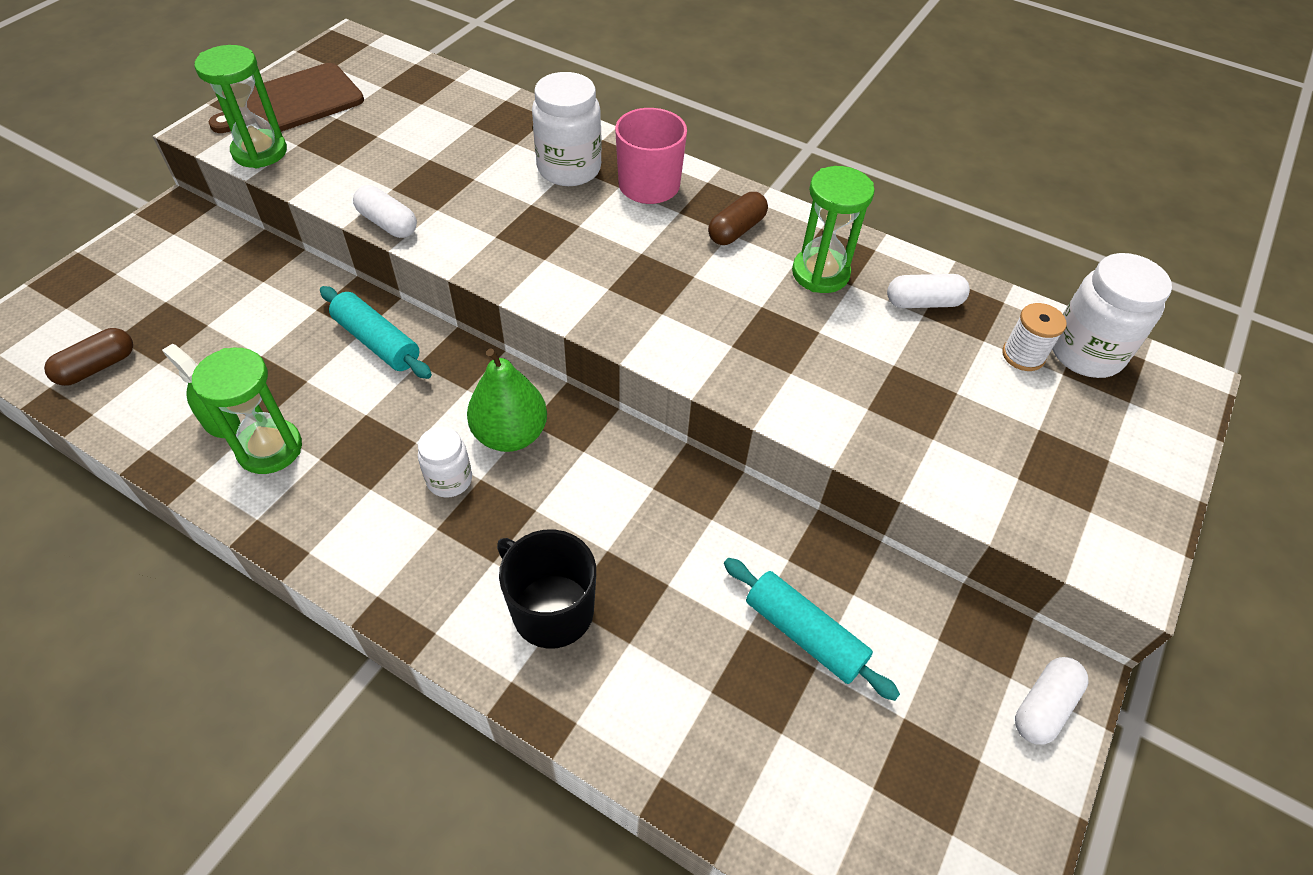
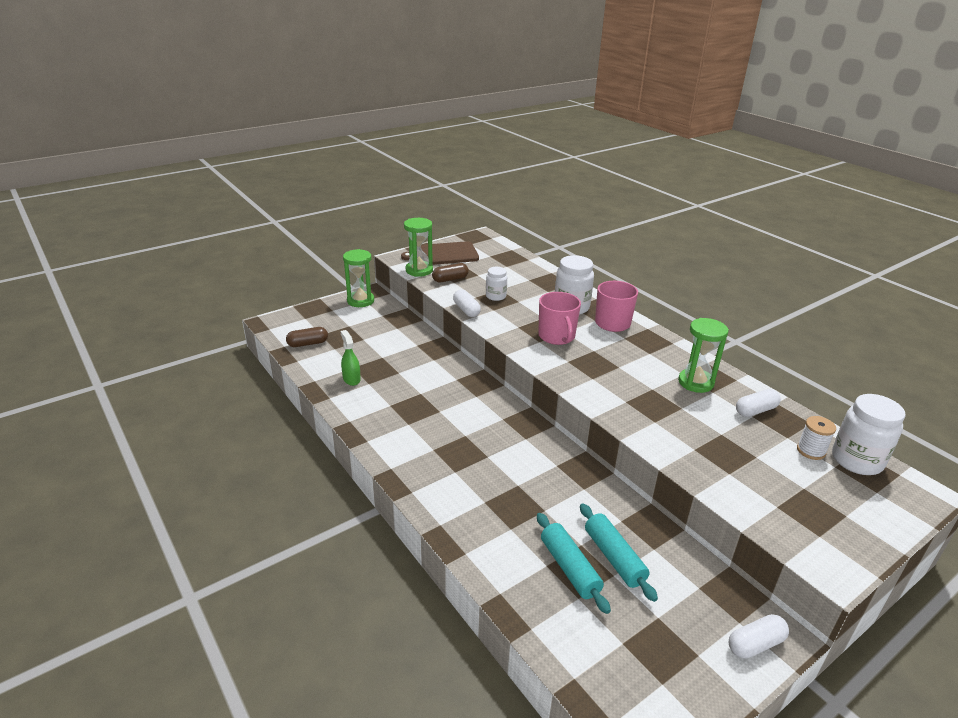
camera: 25 degrees right, 20 degrees down
green hourglass [192,348,302,474] -> green hourglass moved to [343,249,374,307]
turquoise rolling pin [320,286,432,379] -> turquoise rolling pin moved to [537,513,611,614]
white jar [418,426,472,498] -> white jar moved to [486,267,507,301]
green pear [467,349,547,452] -> none
black mug [497,530,596,649] -> none
brown capsule [708,192,768,245] -> brown capsule moved to [432,263,469,282]
white capsule [887,274,970,308] -> white capsule turned 45 degrees counterclockwise [736,389,781,417]
none -> pink mug [538,292,581,345]

